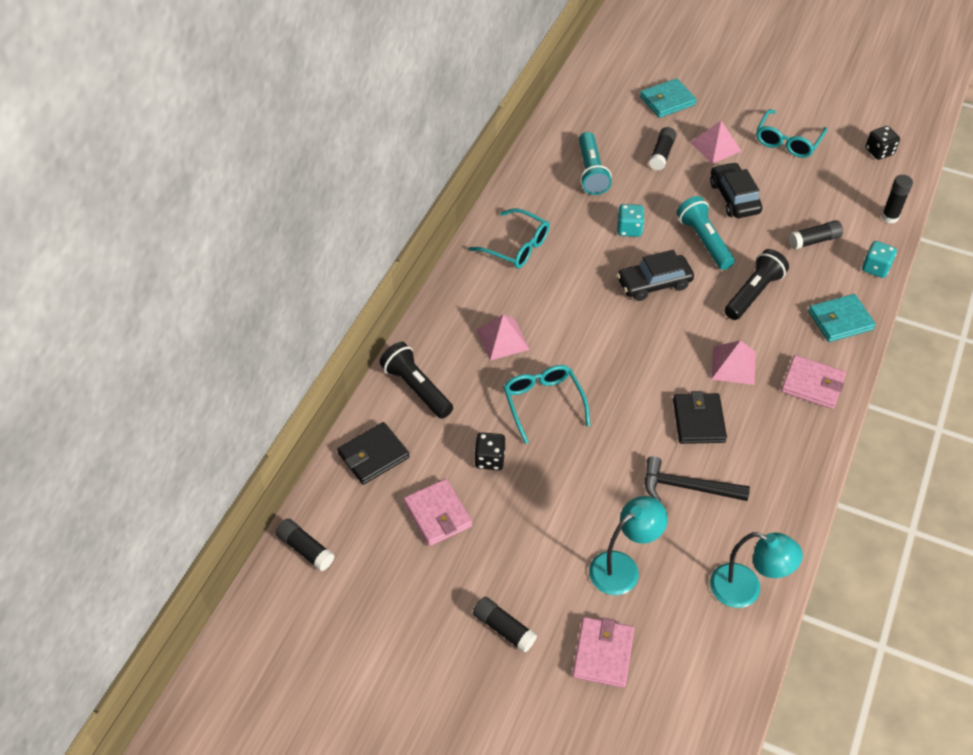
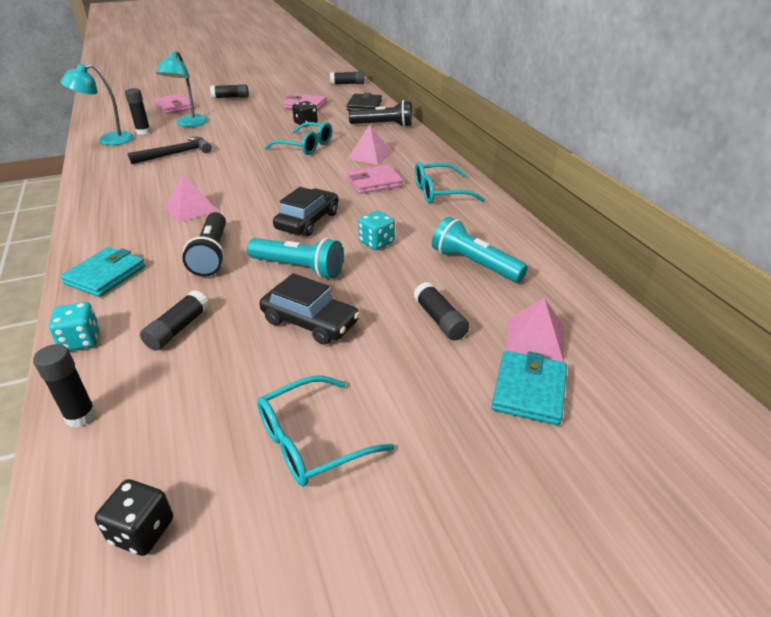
camera: 135 degrees right, 15 degrees down
black wallet [673,391,727,444] -> none
pink pyramid [690,121,741,164] -> pink pyramid moved to [505,298,564,362]
turquoise glasses [756,109,827,158] -> turquoise glasses turned 105 degrees counterclockwise [257,375,394,487]
pink wallet [781,355,846,409] -> pink wallet moved to [347,164,403,194]
none -> black glue stick [125,88,151,135]

